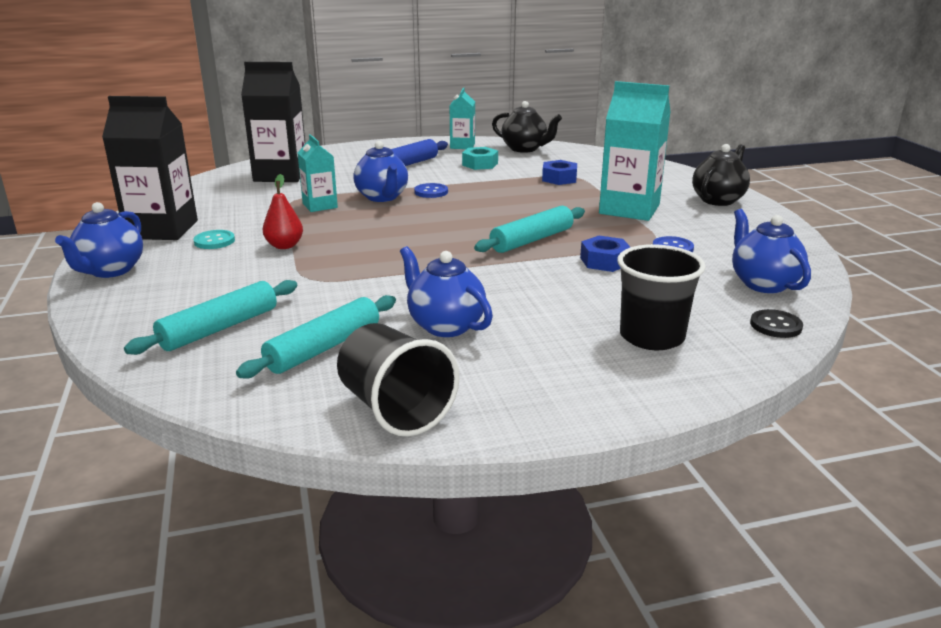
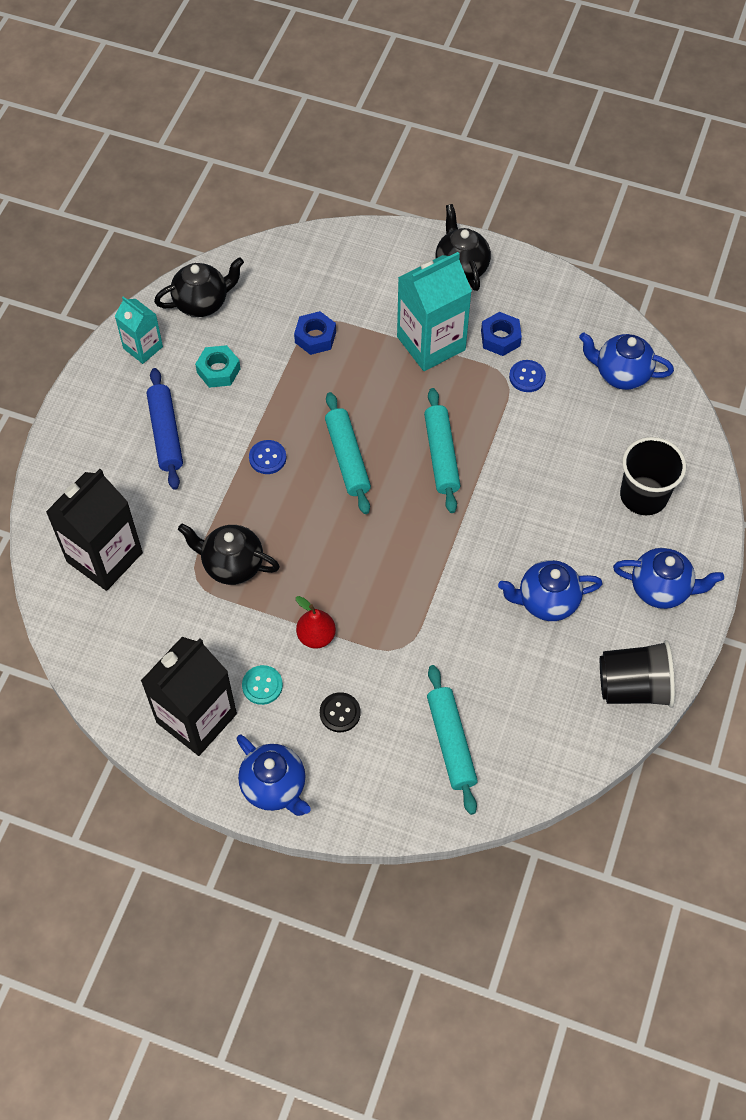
camera: 55 degrees left, 35 degrees up
turquoise rolling pin [236,295,396,379] -> turquoise rolling pin moved to [325,392,371,514]
turquoise carton [298,134,338,212] -> black teapot [178,524,280,585]
blue teapot [353,141,408,202] -> blue teapot moved to [613,548,724,609]
blue nut [580,236,630,272] -> blue nut moved to [481,312,522,356]
black button [750,309,803,338] -> black button moved to [320,692,360,732]

